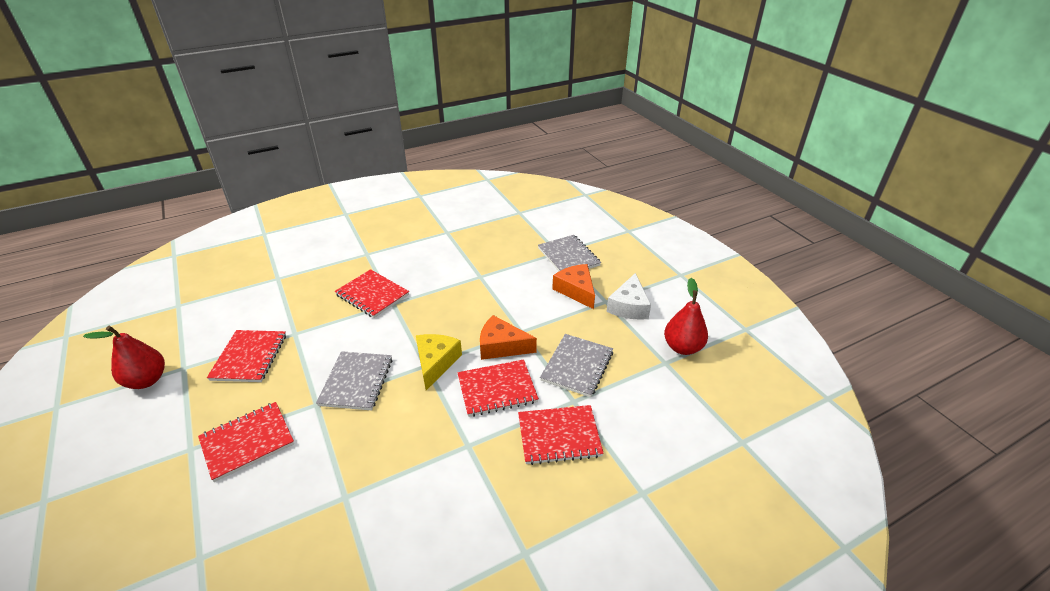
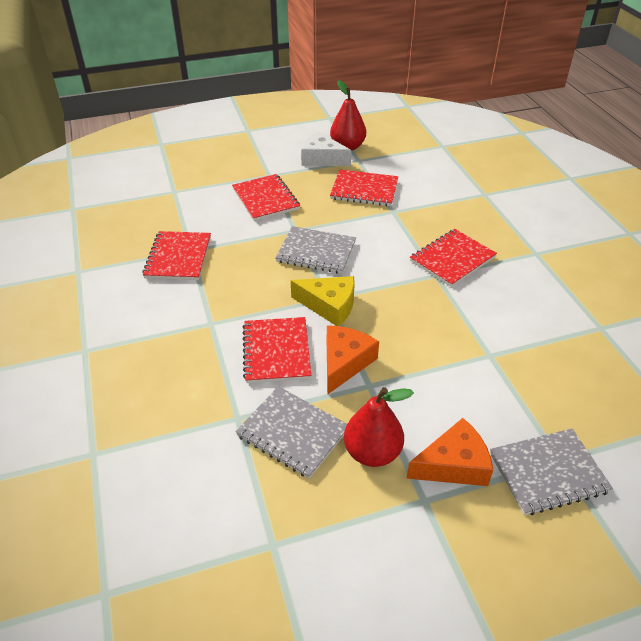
camera: 100 degrees right, 5 degrees up
red notebook [518,405,604,465] -> red notebook moved to [142,231,211,280]
white cheese [606,273,651,320] -> white cheese moved to [301,131,351,166]
red pear [664,278,708,355] -> red pear moved to [344,387,414,467]

